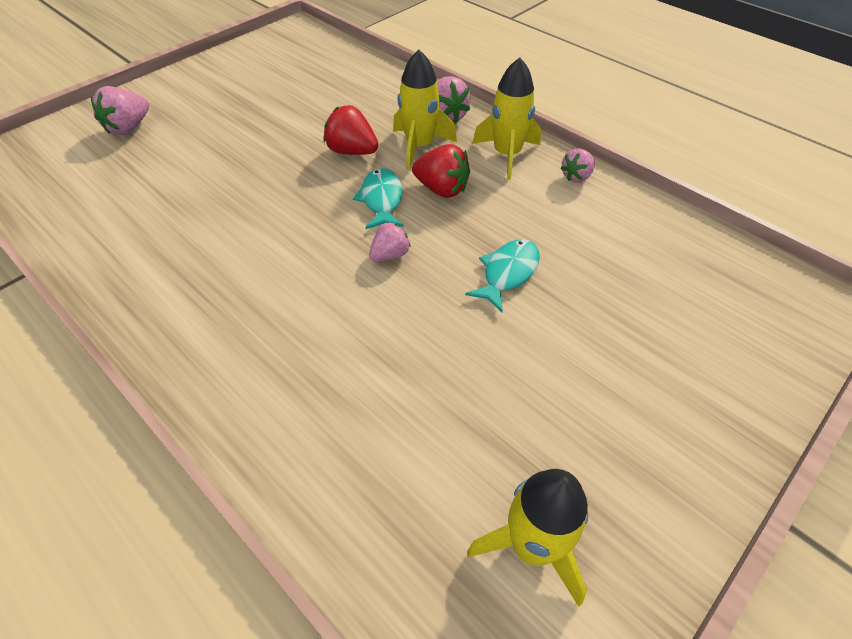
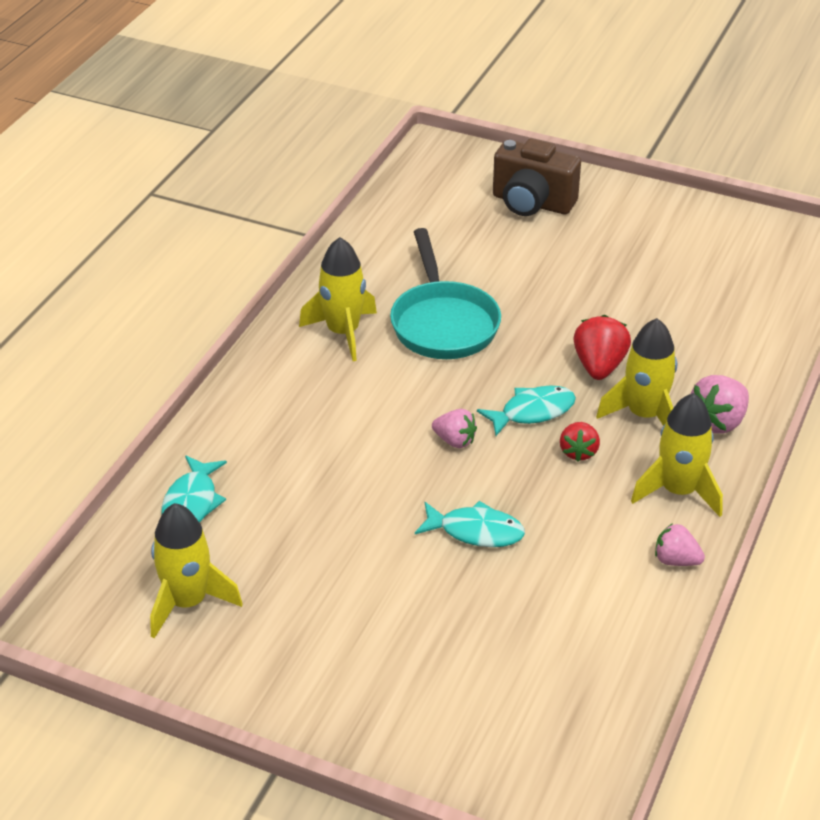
camera: 70 degrees right, 10 degrees down
pink strawberry [91,86,149,135] -> brown camera [493,138,581,216]
red strawberry [412,144,470,198] -> red strawberry [560,422,600,462], size x0.66
none -> turquoise fish [162,455,227,523]
none -> yellow rocket [299,237,377,361]
none -> turquoise pan [390,228,501,359]

